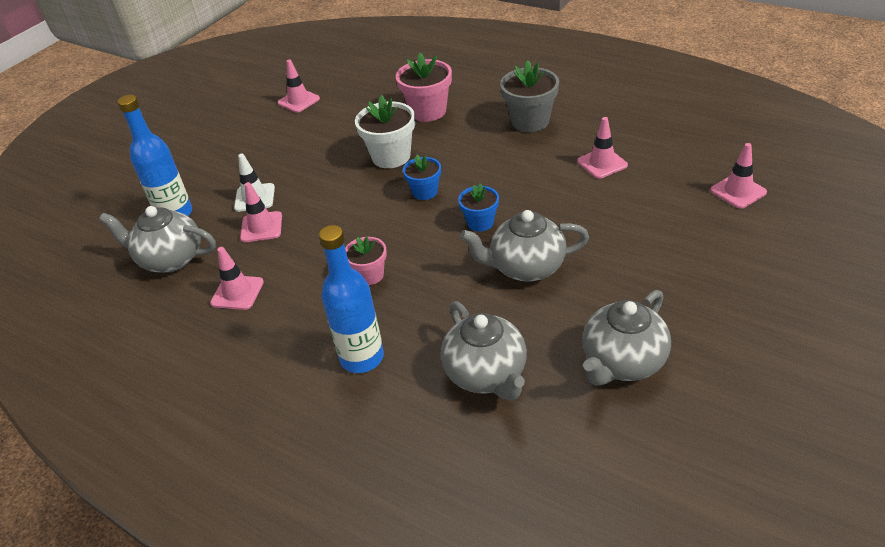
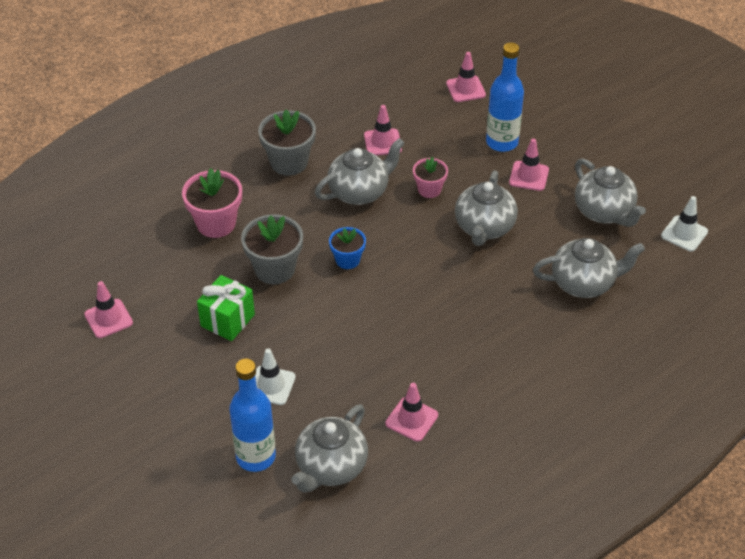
camera: 75 degrees left, 5 degrees up
pink traffic cone [240,182,282,242] -> pink traffic cone moved to [509,138,549,191]
blue bottle [319,225,384,373] -> blue bottle moved to [486,42,524,152]
pink flower pot [345,236,387,285] -> pink flower pot moved to [413,157,448,198]
white flower pot [355,95,415,168] -> grey flower pot [241,214,303,284]
blue flower pot [458,183,499,232] -> none
none -> green gift [197,275,255,341]
none -> grey teapot [315,138,405,205]
none -> white traffic cone [661,196,708,252]

